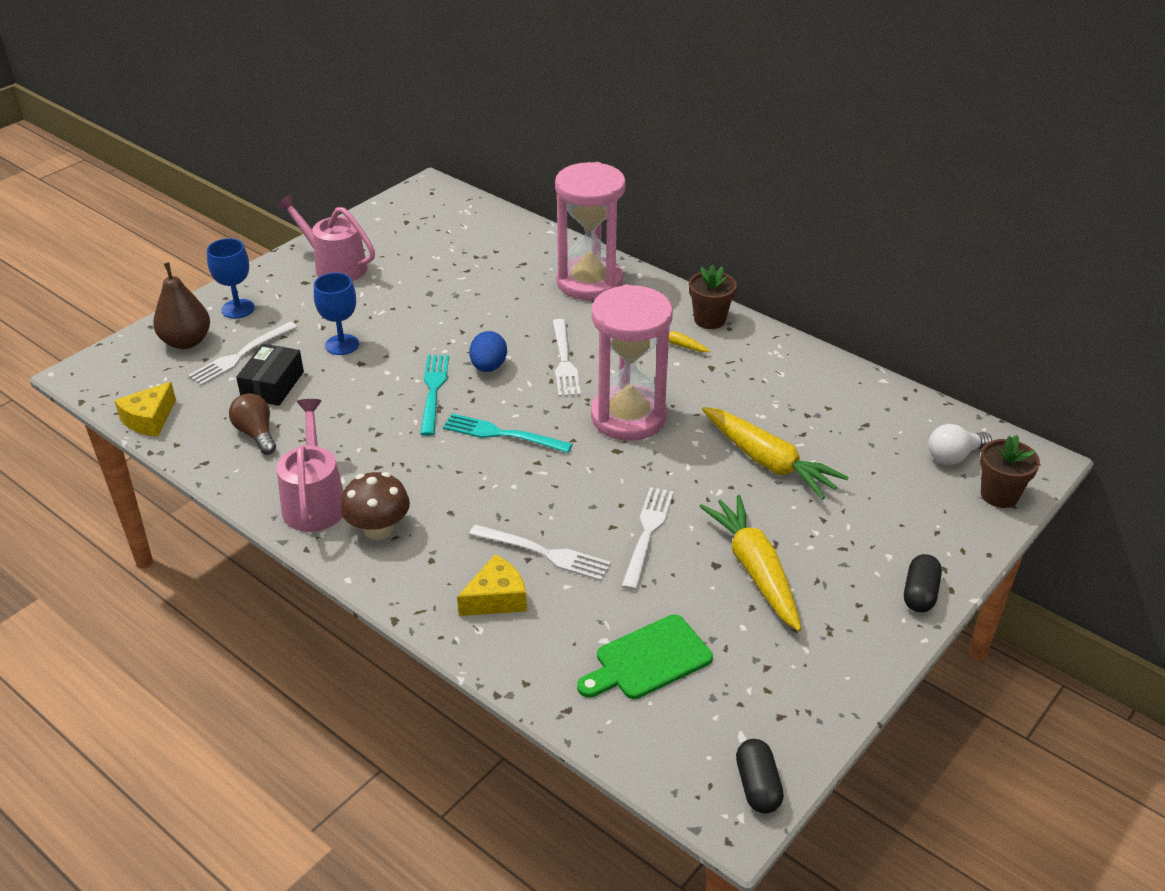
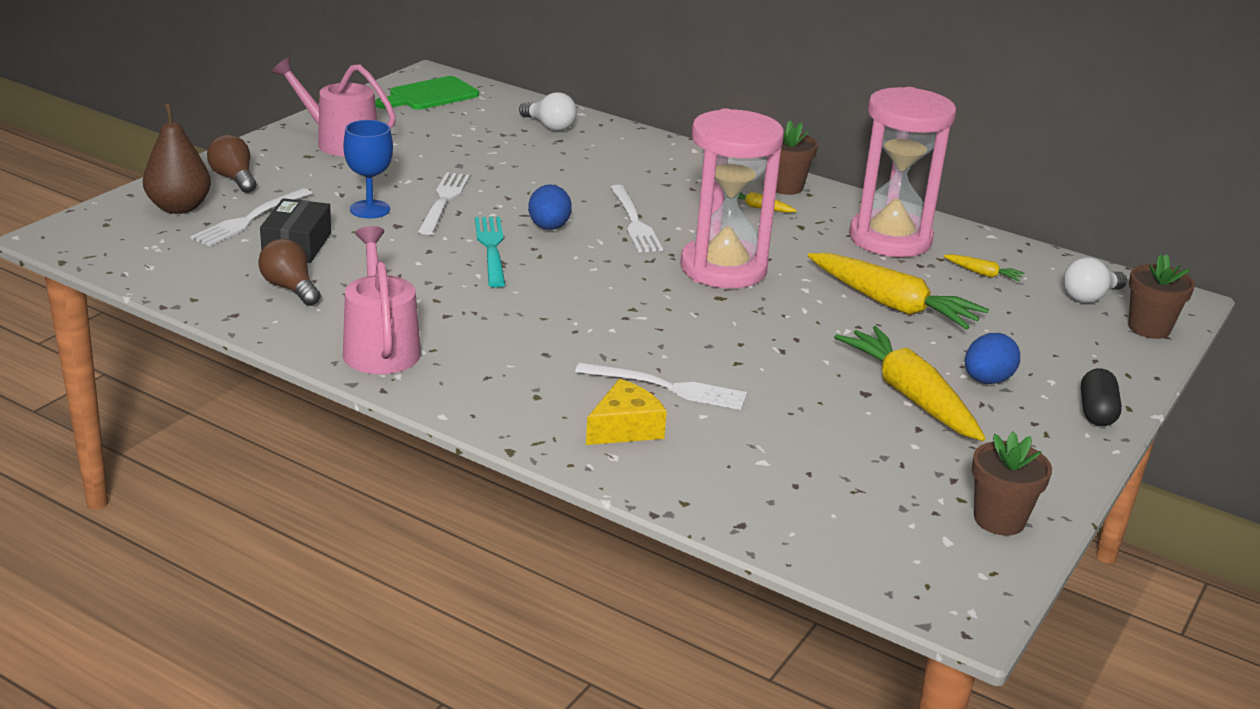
camera: 10 degrees left, 10 degrees down
yellow cheese [114,382,176,437] -> none
blue goblet [207,238,255,318] -> brown light bulb [207,135,257,193]
brown mushroom [341,472,410,540] -> none
turquoise fork [443,413,573,453] -> none
pink hourglass [555,162,626,301] -> pink hourglass moved to [849,87,956,257]
green cutting board [577,614,713,699] -> green cutting board moved to [375,76,479,110]
white fork [621,487,674,590] -> white fork moved to [418,172,470,235]
black capsule [736,739,784,814] -> none
none -> white light bulb [519,92,577,131]
none -> yellow carrot [943,254,1024,281]
none -> blue egg [965,333,1020,384]
none -> brown flower pot [972,431,1052,536]

